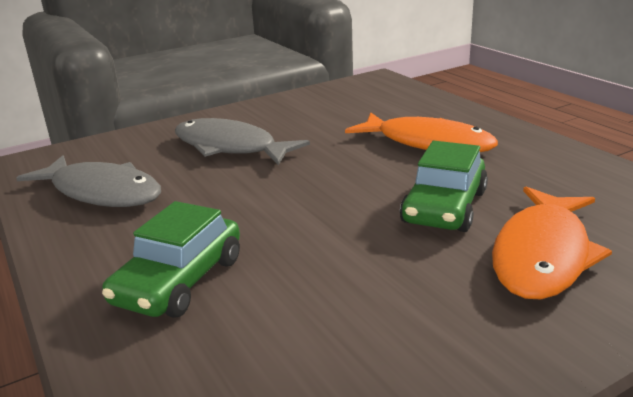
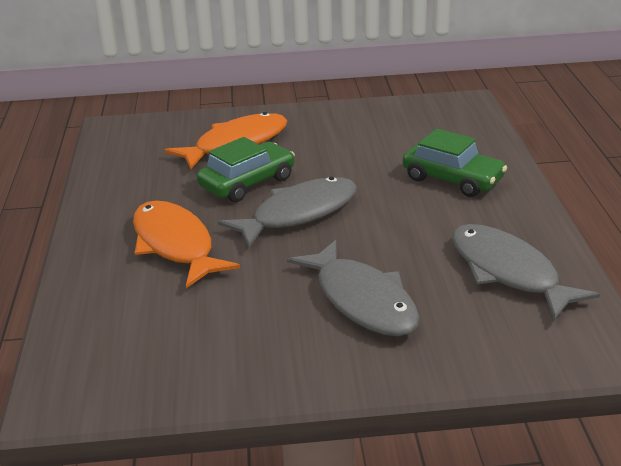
camera: 155 degrees left, 5 degrees up
green car [102,201,240,318] -> green car turned 75 degrees clockwise [403,129,507,197]
none -> grey fish [218,177,357,248]

